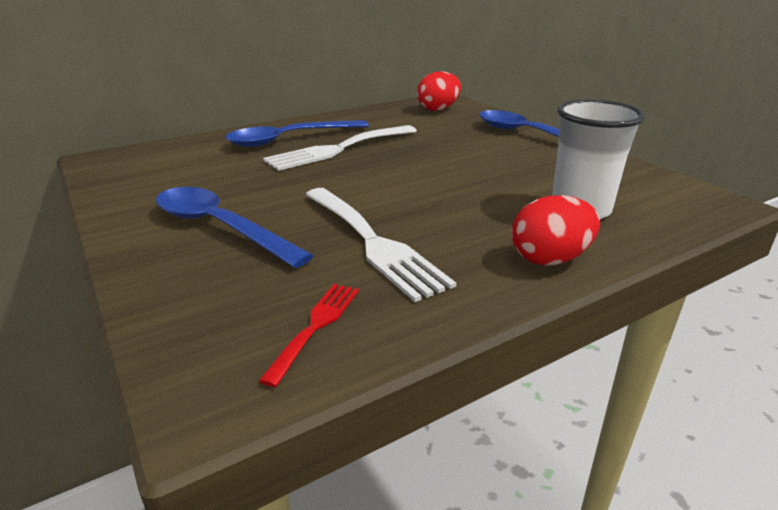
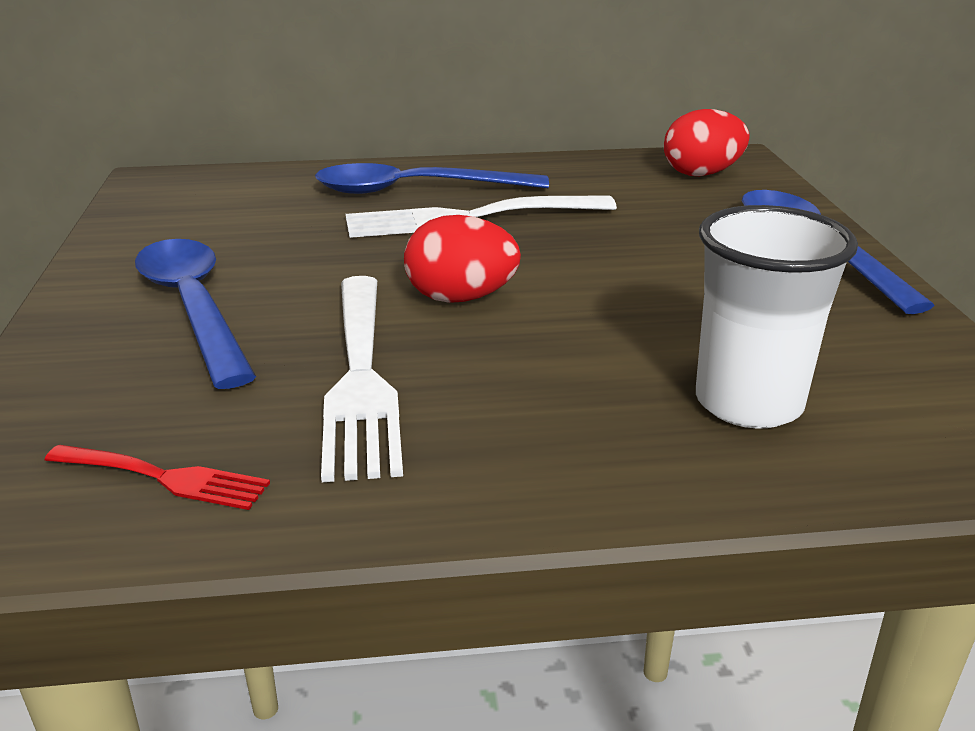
camera: 25 degrees right, 0 degrees up
red fork [259,284,359,387] -> red fork turned 60 degrees clockwise [45,445,270,510]
red egg [511,195,600,266] -> red egg moved to [404,215,521,303]

